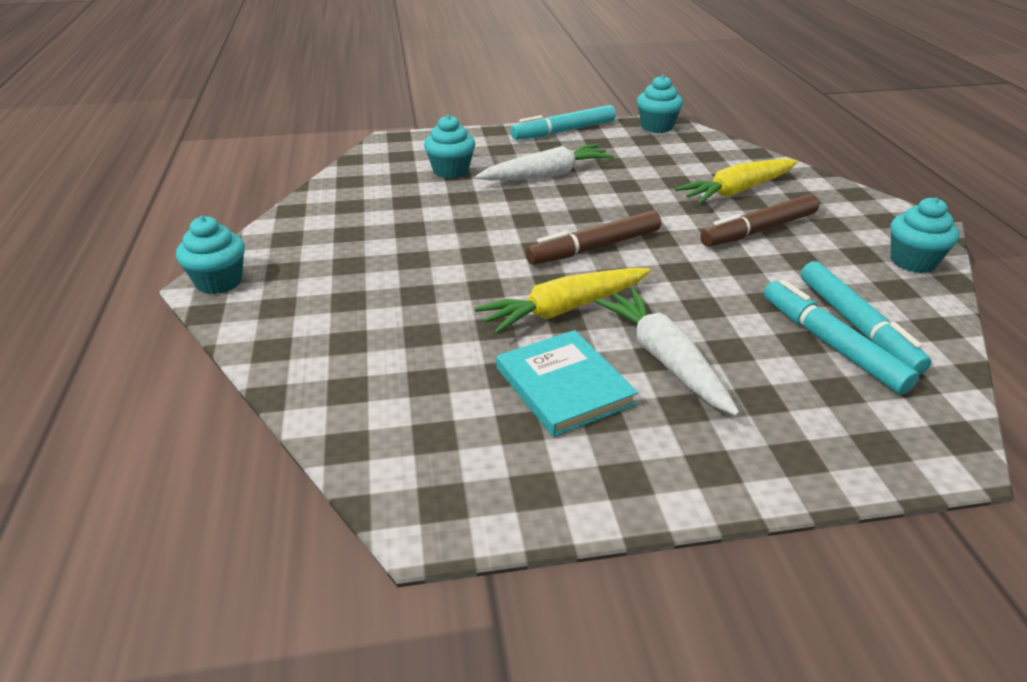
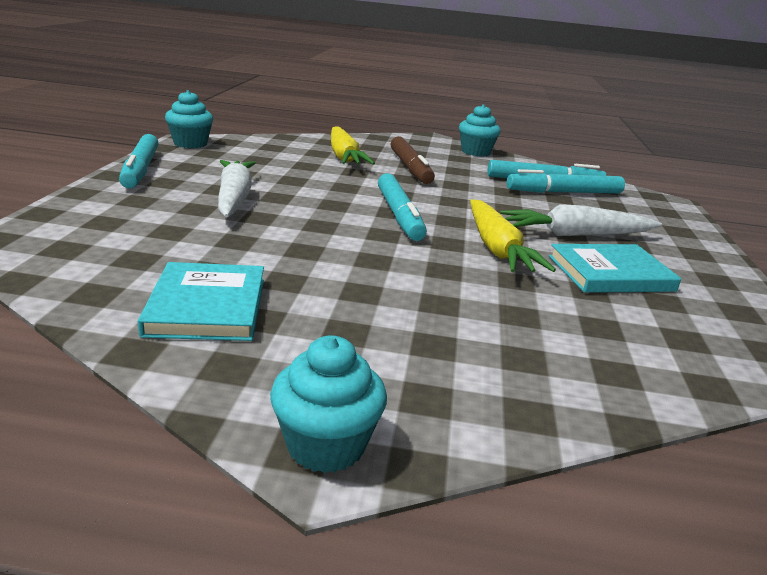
camera: 75 degrees left, 10 degrees down
turquoise cupcake [424,115,475,179] -> none
brown marker [526,210,661,265] -> turquoise marker [378,173,427,241]
none -> turquoise book [138,262,264,341]

